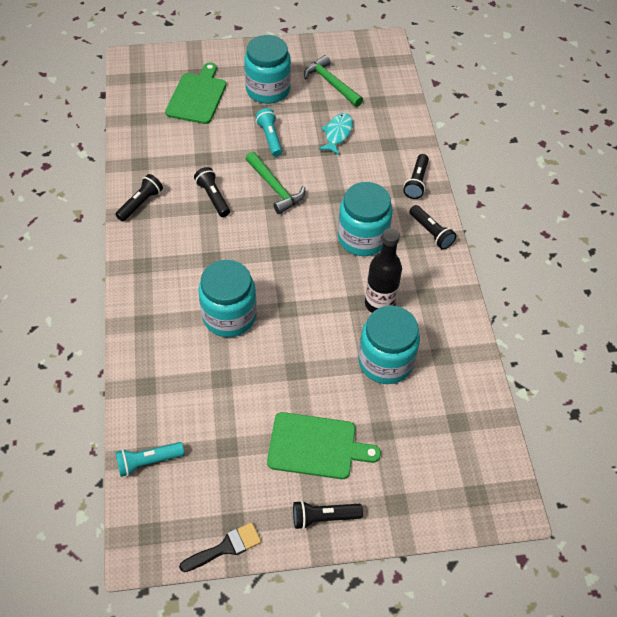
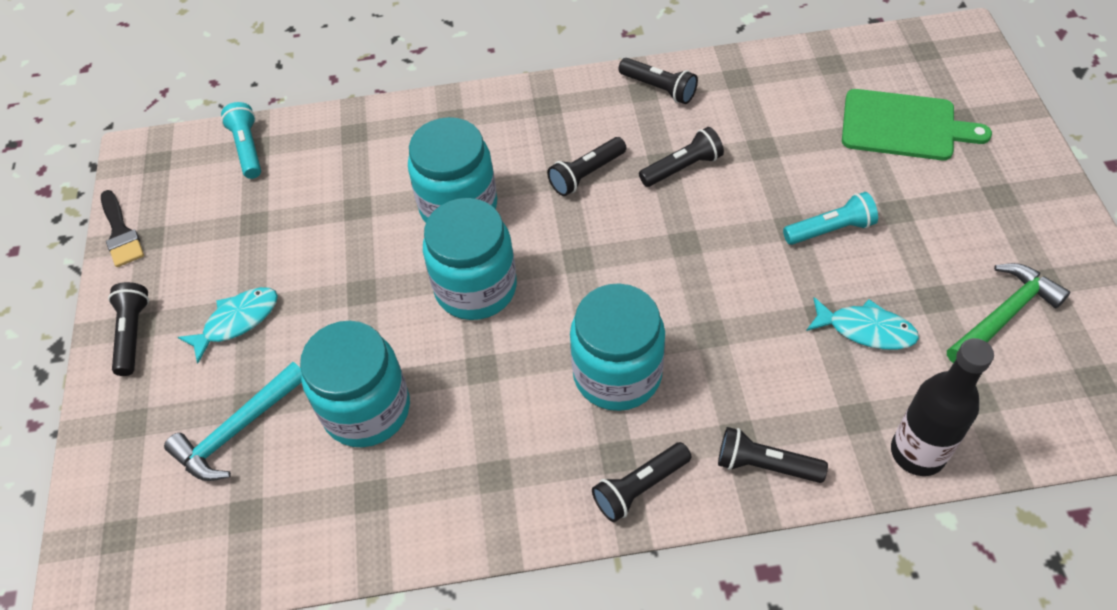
camera: 95 degrees right, 0 degrees up
turquoise jar [244,35,291,104] -> turquoise jar moved to [423,198,517,320]
green hammer [246,152,305,214] -> none
green cutting board [267,412,381,479] -> turquoise fish [178,287,278,364]
black bottle [365,228,402,313] -> black bottle moved to [891,338,994,476]
none -> turquoise hammer [164,362,302,481]
none -> black flashlight [547,137,626,196]

